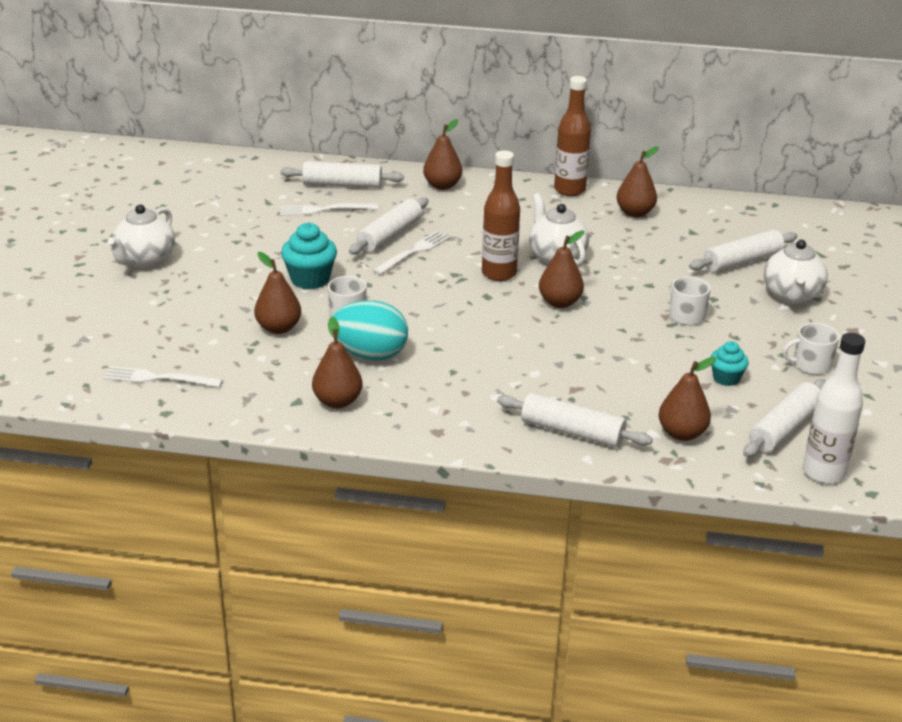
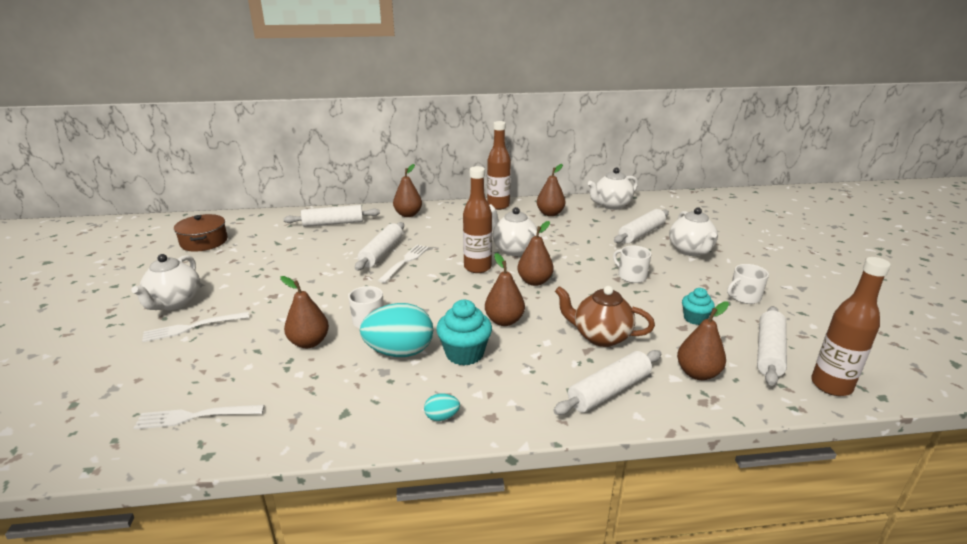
camera: 15 degrees left, 5 degrees down
white fork [280,203,378,216] -> white fork moved to [142,312,249,342]
turquoise cupcake [281,223,337,289] -> turquoise cupcake moved to [436,300,492,365]
brown pear [312,317,363,408] -> brown pear moved to [485,253,525,326]
white rolling pin [497,393,653,447] -> white rolling pin turned 45 degrees counterclockwise [553,350,661,415]
white bottle [803,333,865,484] -> brown bottle [811,257,891,396]
none -> brown pot [174,214,228,251]
none -> turquoise egg [424,394,460,421]
none -> brown teapot [555,286,655,347]
none -> white teapot [588,168,638,210]

